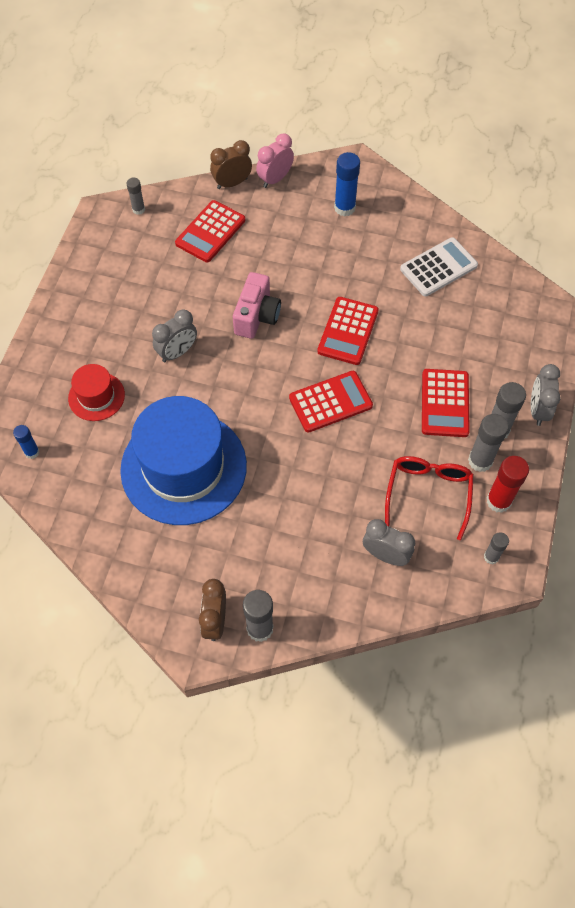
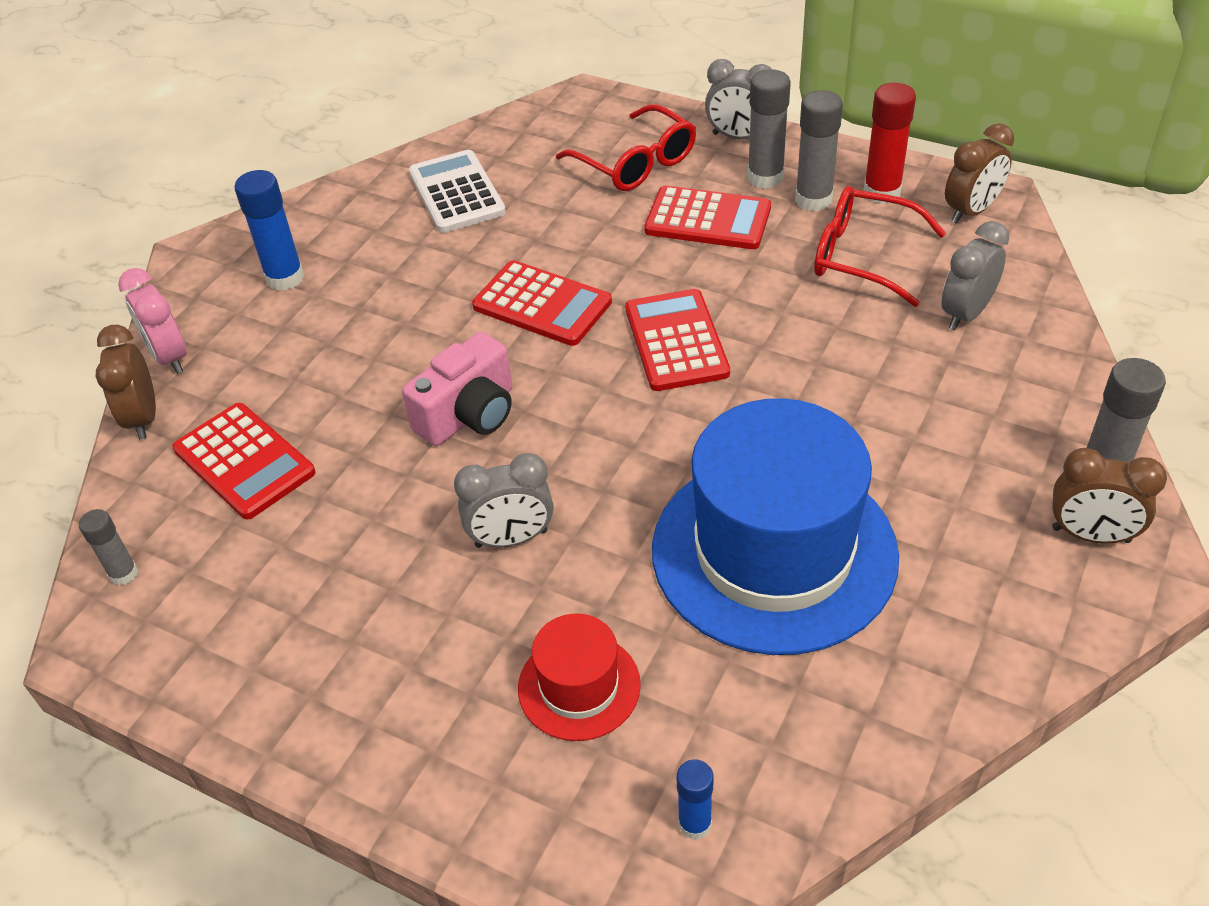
camera: 75 degrees left, 15 degrees down
grey clock [152,309,197,362] -> grey clock turned 105 degrees clockwise [454,453,553,548]
pink camera [233,272,281,339] -> pink camera turned 105 degrees clockwise [402,332,512,446]
grey glue stick [484,532,509,564] -> brown clock [945,123,1014,224]
none -> red glasses [556,104,696,191]

